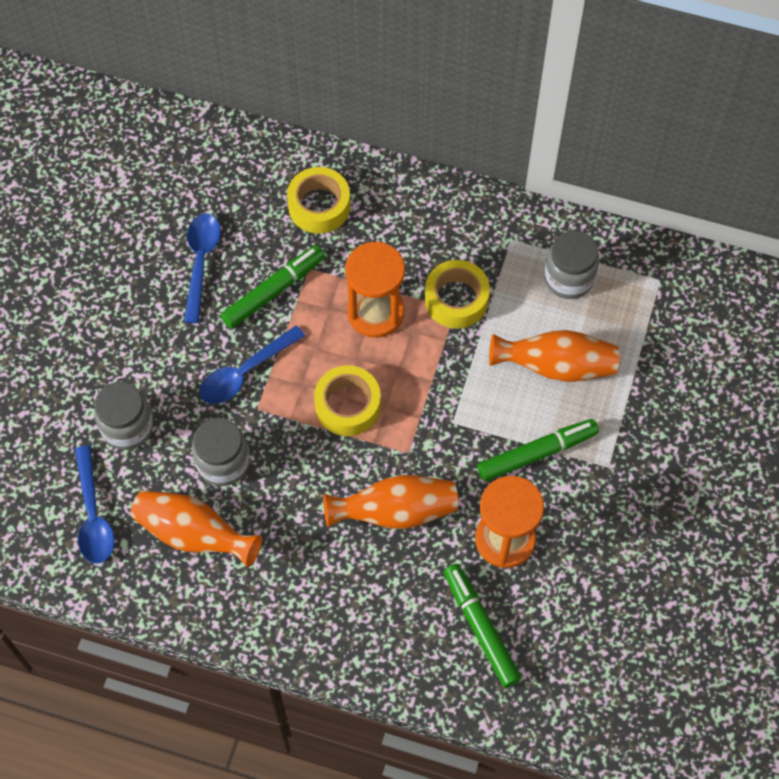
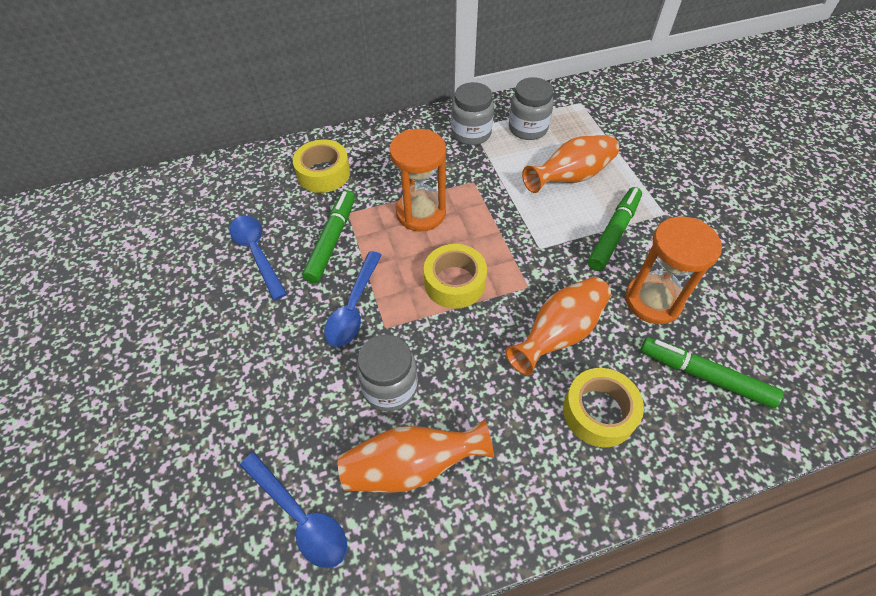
camera: 35 degrees left, 10 degrees down
grey jar [94,382,153,450] -> grey jar moved to [451,82,494,145]
yellow tape [425,260,490,328] -> yellow tape moved to [563,368,644,447]

